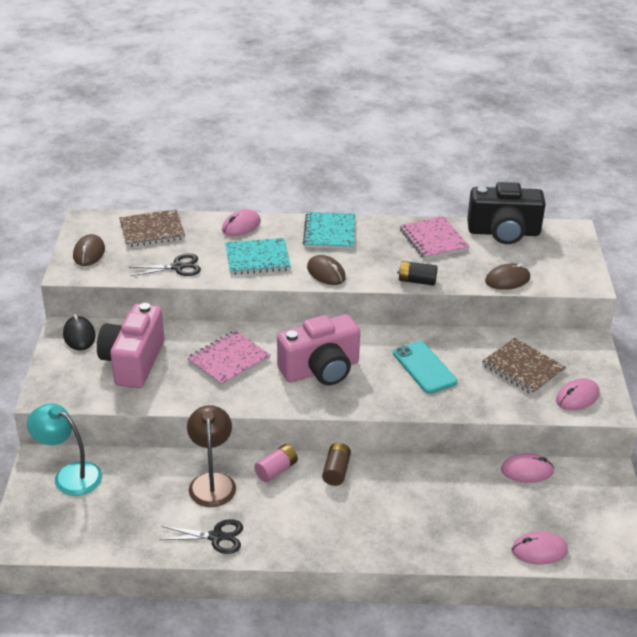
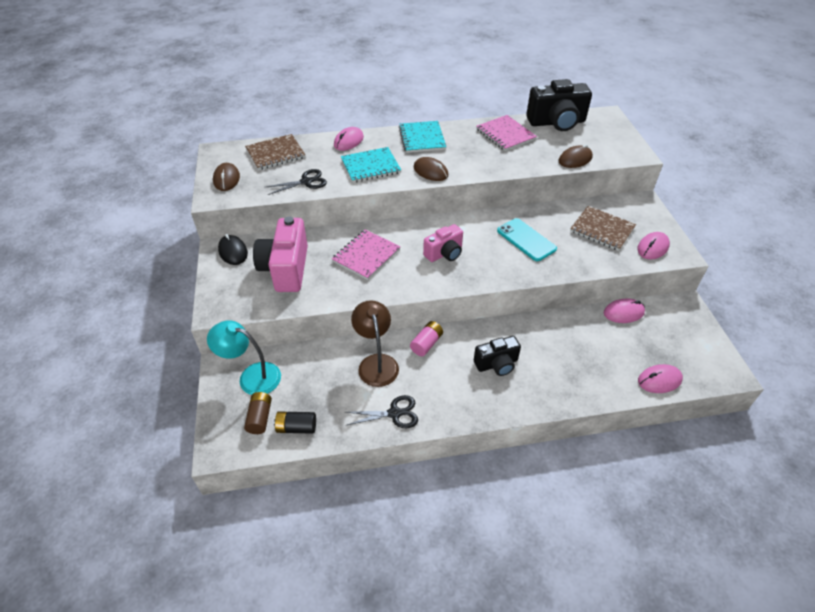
camera: 10 degrees left, 10 degrees up
pink camera [277,314,360,385] -> pink camera [423,224,463,262], size x0.60
brown battery [322,443,351,486] -> brown battery moved to [244,392,272,434]
black battery [397,261,437,286] -> black battery moved to [274,412,316,434]
none -> black camera [474,336,521,376]

